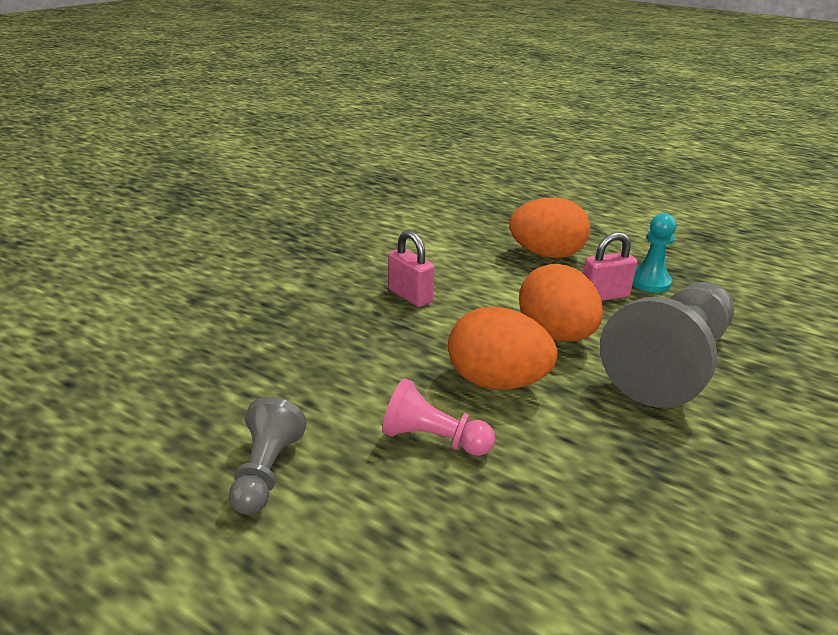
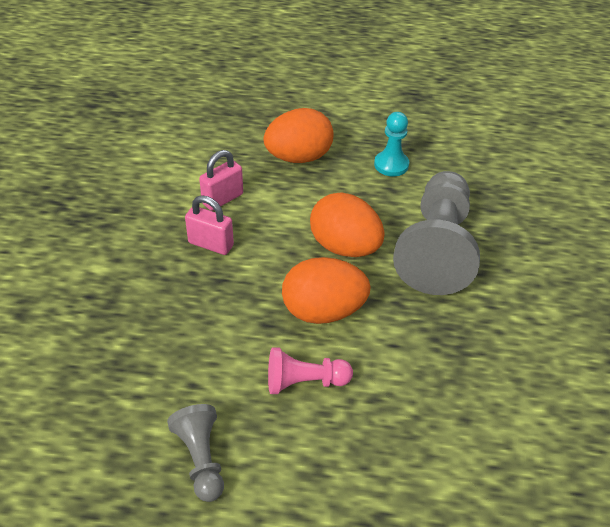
camera: 25 degrees left, 15 degrees up
pink padlock [583,232,637,301] -> pink padlock moved to [199,150,243,211]

